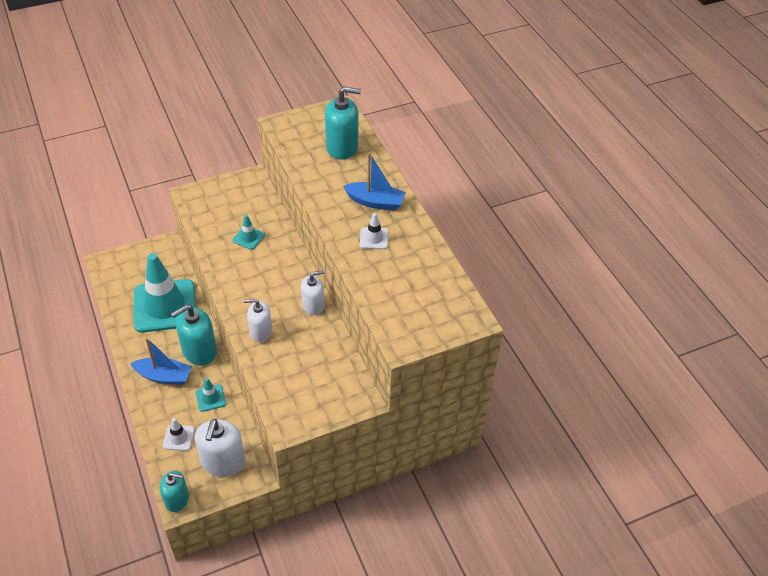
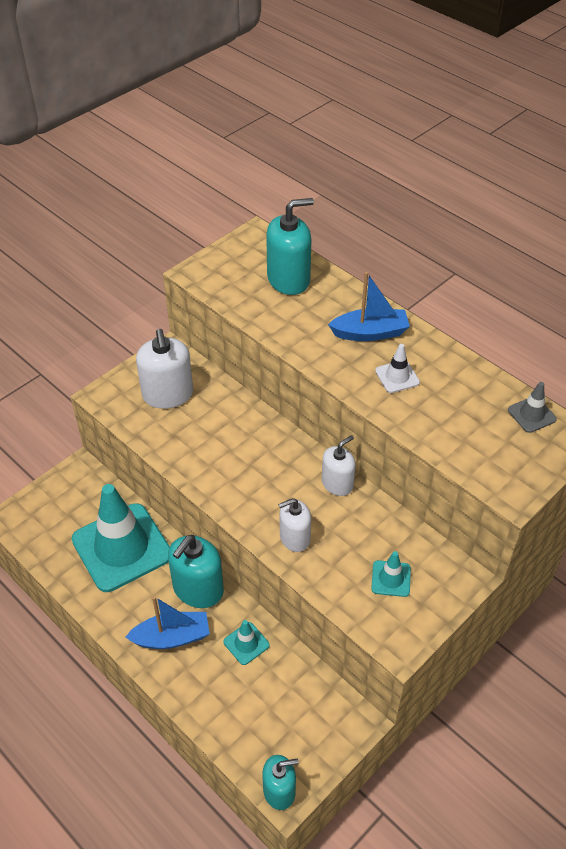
camera: 20 degrees left, 0 degrees up
white traffic cone [163,418,195,451] -> none
white soap dispenser [195,419,245,477] -> white soap dispenser moved to [136,329,193,409]
turquoise traffic cone [233,215,265,250] -> turquoise traffic cone moved to [371,551,411,597]
none -> grey traffic cone [508,382,557,433]

